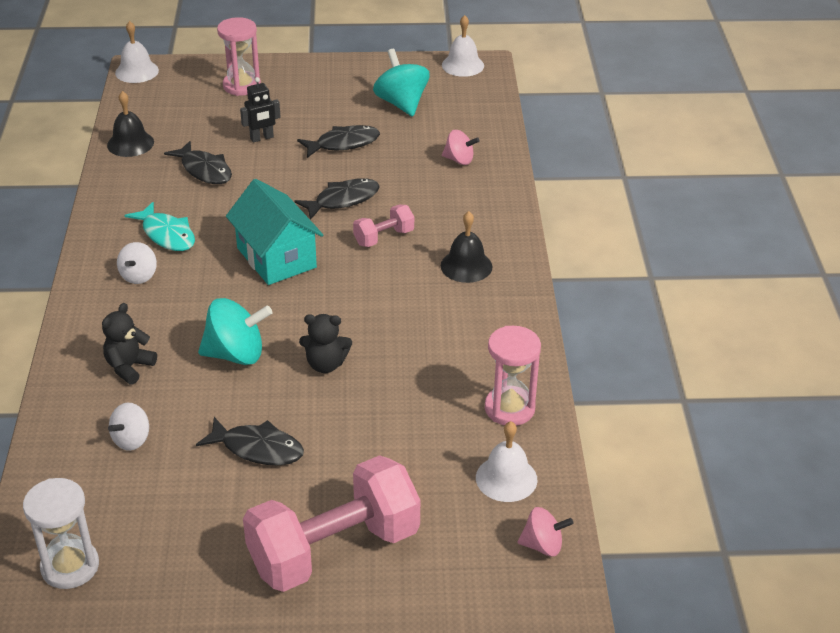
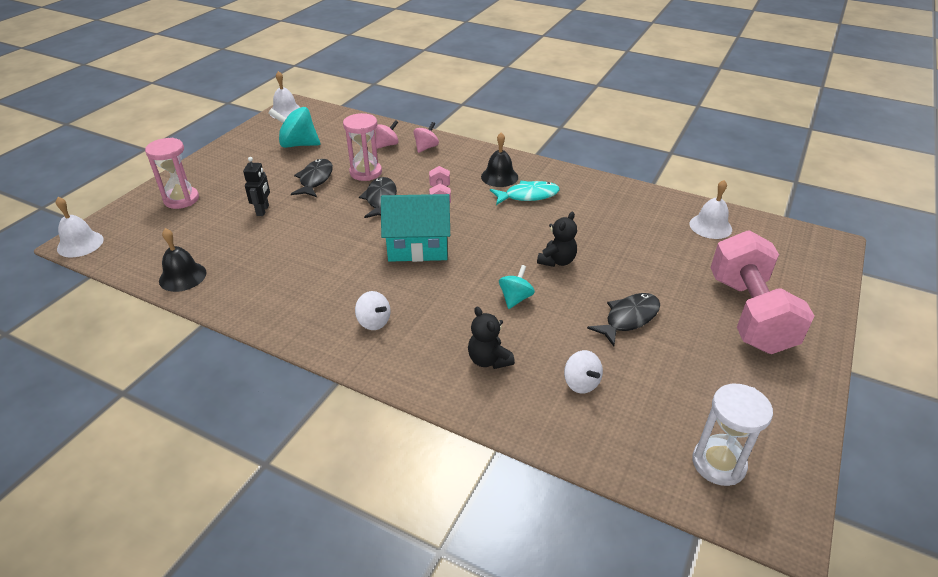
camera: 60 degrees left, 0 degrees up
turquoise fish [124,202,195,251] -> turquoise fish moved to [490,181,560,205]
black fish [164,141,232,184] -> none
turquoise spinning top [198,298,272,365] -> turquoise spinning top [499,265,535,309], size x0.60
pink hourglass [485,326,541,426] -> pink hourglass moved to [343,113,382,181]
pink spinning top [518,507,573,556] -> pink spinning top moved to [413,122,439,153]

